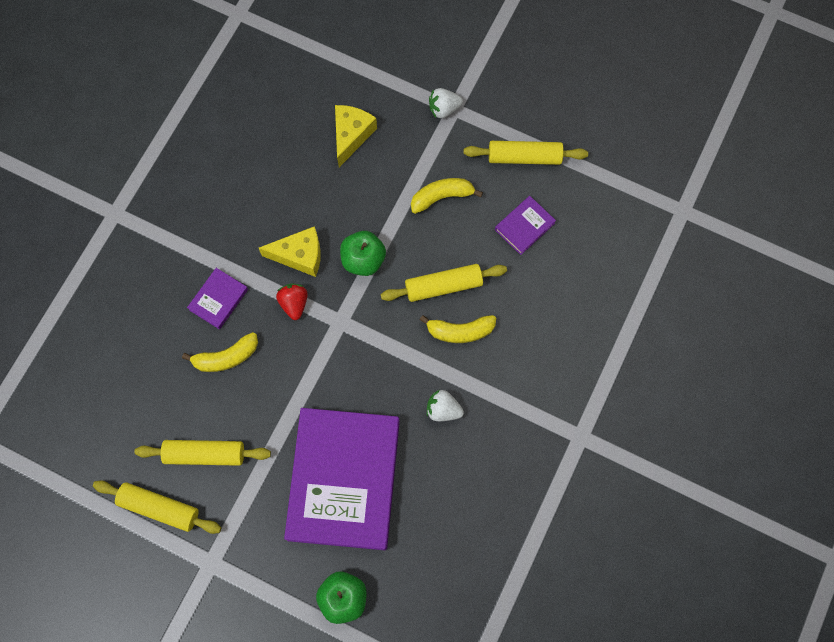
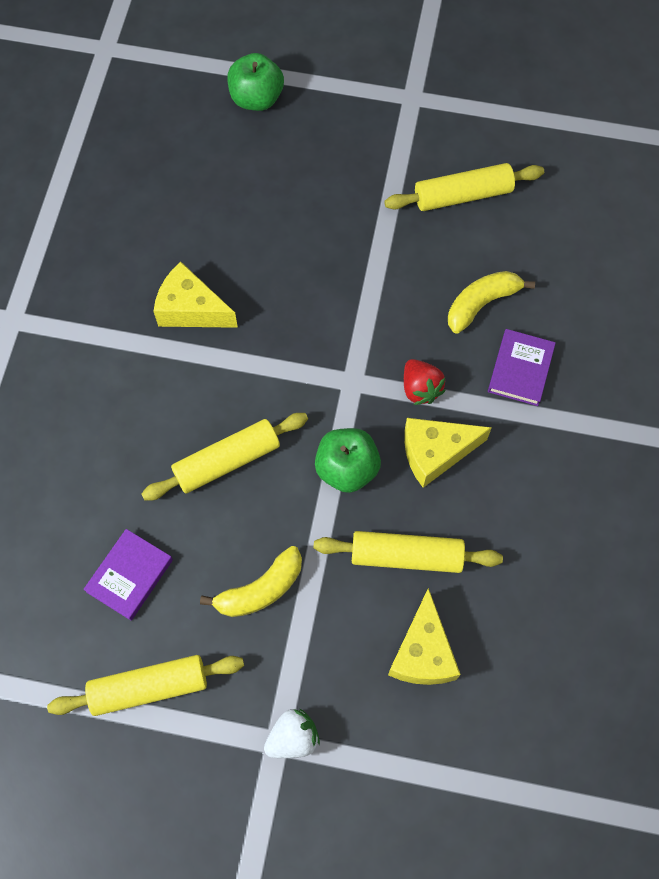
camera: 165 degrees right, 5 degrees down
yellow rolling pin [93,480,221,534] -> yellow rolling pin moved to [314,531,503,573]
purple book [284,408,400,550] -> none
yellow banana [420,315,496,343] -> none
white strawberry [427,390,464,421] -> yellow cheese [153,262,238,328]

